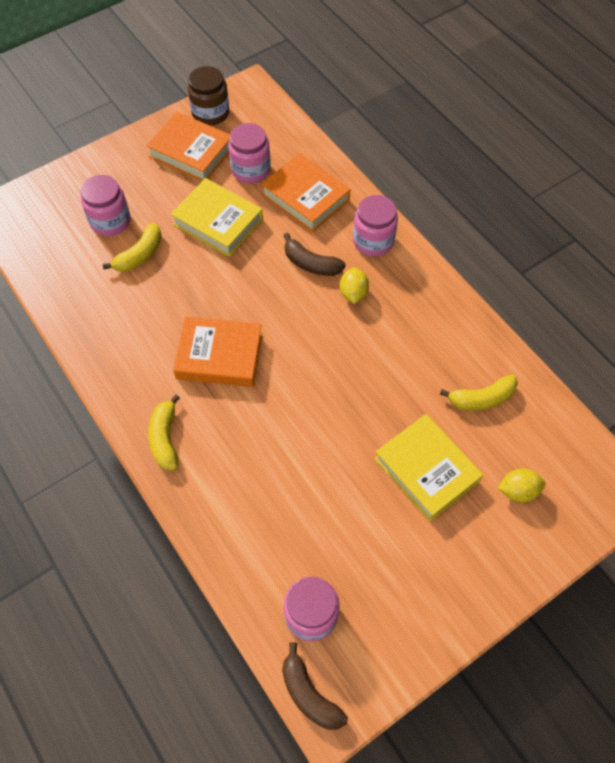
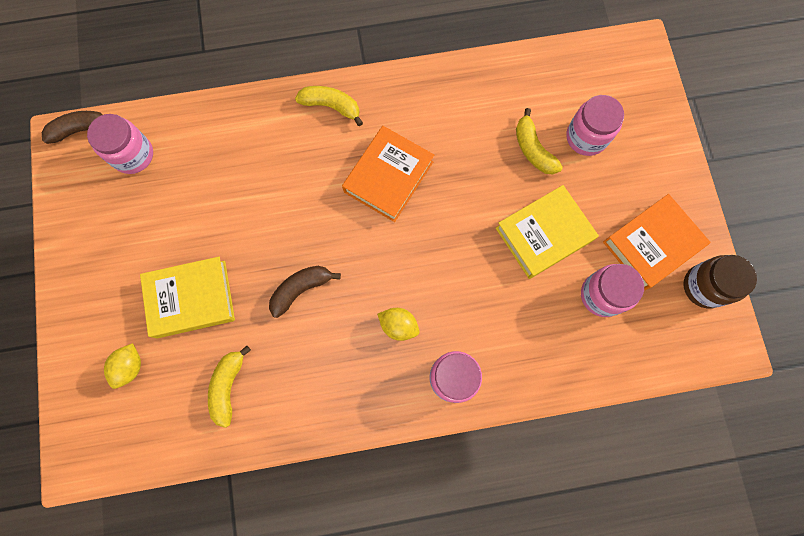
camera: 115 degrees right, 15 degrees up
orange book [261,153,350,232] -> none
brown banana [283,233,346,276] -> brown banana moved to [269,266,341,318]

